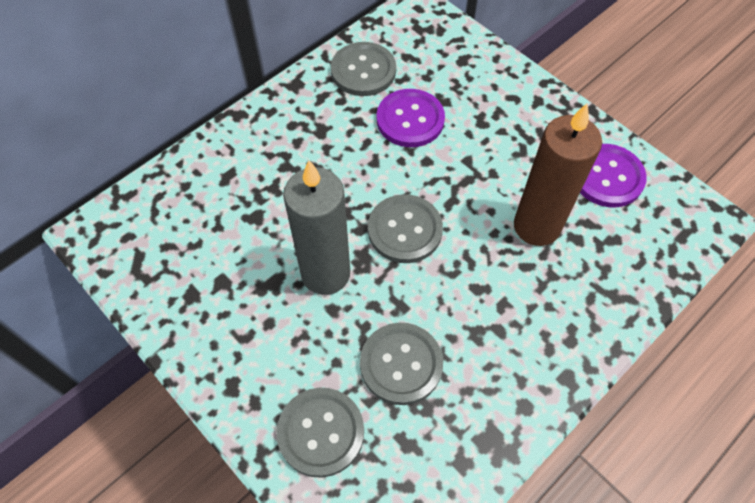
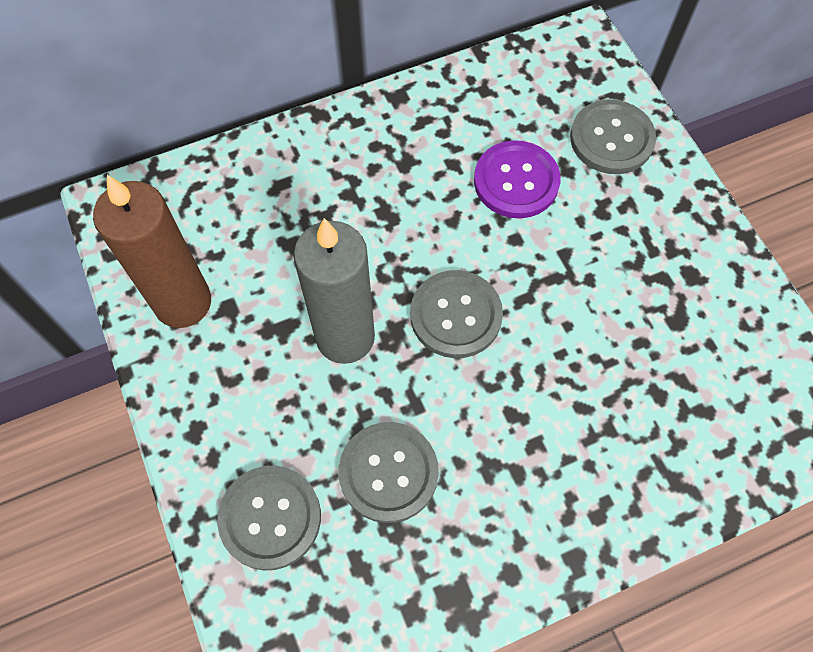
camera: 20 degrees right, 5 degrees up
grey button [331,42,396,96] -> grey button moved to [570,99,656,174]
brown candle [514,103,602,246] -> brown candle moved to [93,175,211,328]
purple button [580,144,647,207] -> none

